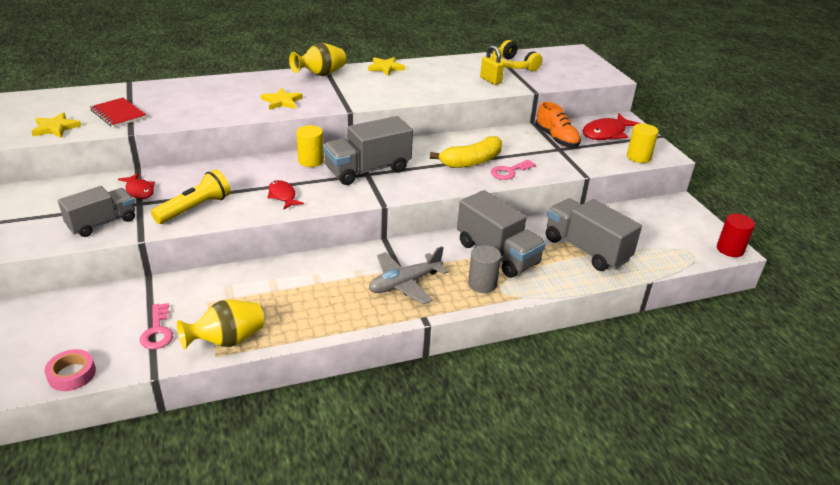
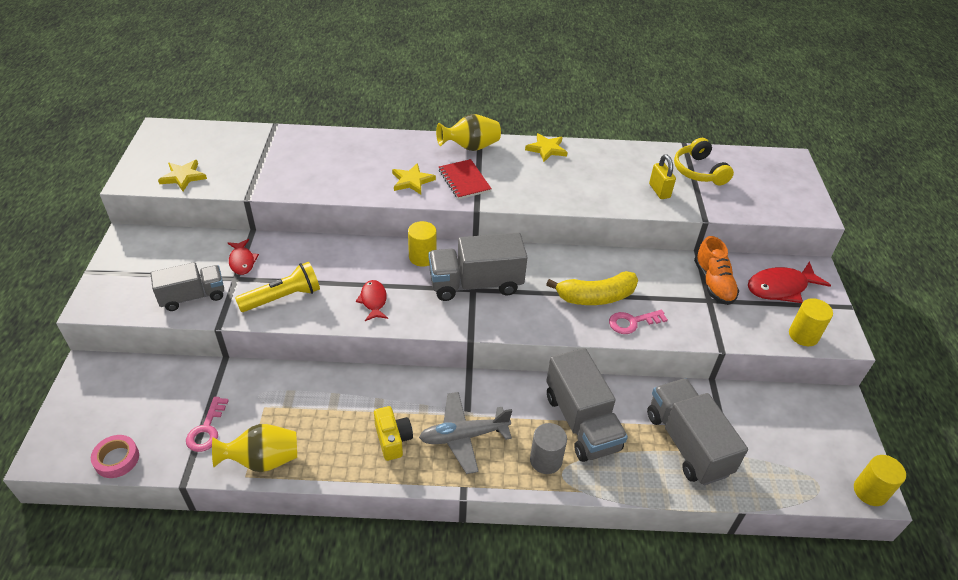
camera: 20 degrees right, 10 degrees up
red notebook [90,98,147,128] -> red notebook moved to [439,159,492,199]
red cylinder [717,214,755,257] -> yellow cylinder [854,455,906,506]
none -> yellow camera [374,406,413,461]

